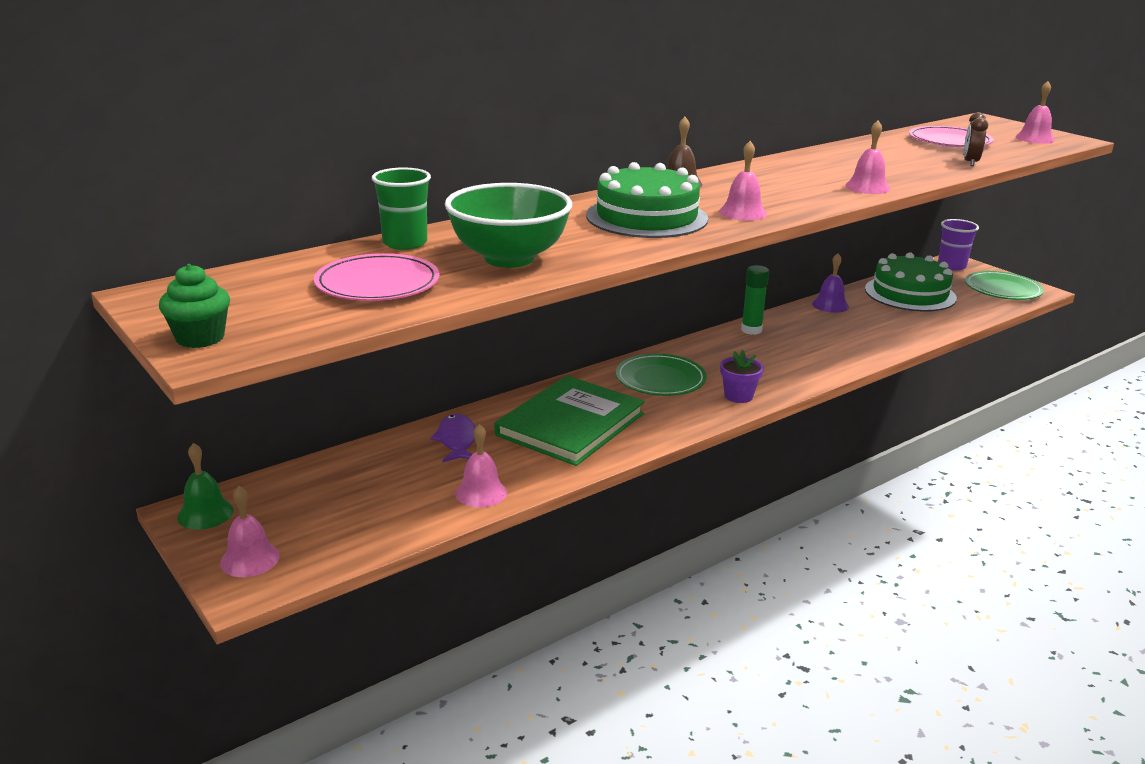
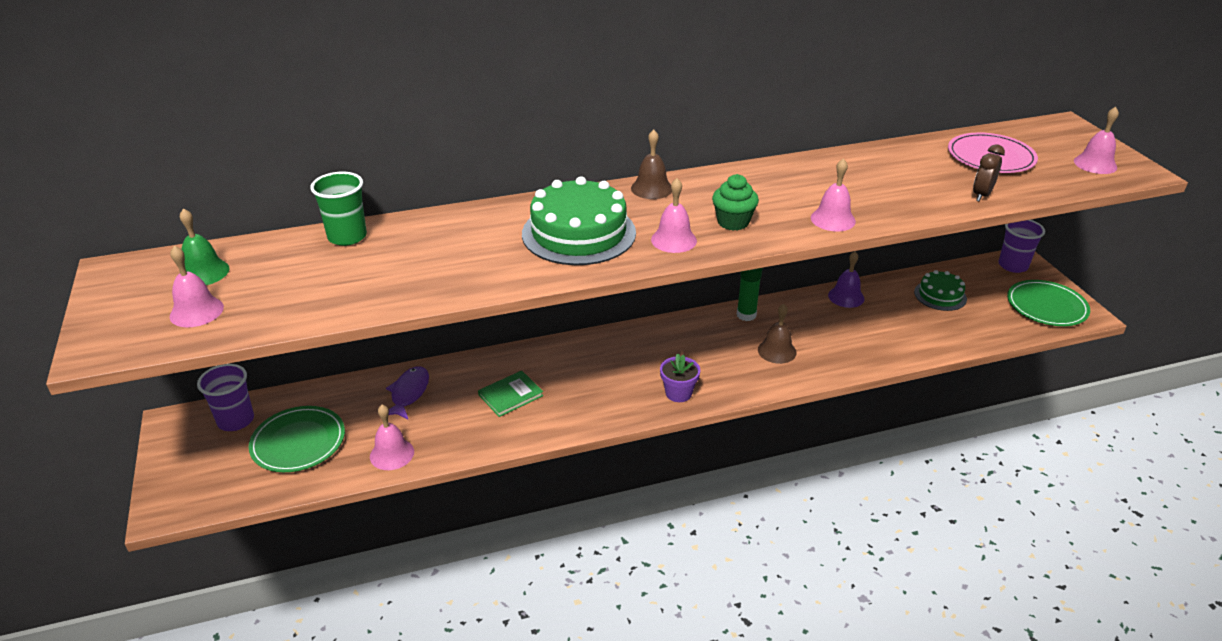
camera: 20 degrees right, 10 degrees up
green cupcake [159,264,230,348] -> green cupcake moved to [712,174,759,231]
green bell [177,443,233,530] -> green bell moved to [180,208,229,285]
pink bell [220,486,280,577] -> pink bell moved to [170,246,224,327]
pink plate [314,253,440,301] -> none
green bowl [445,183,572,268] -> none
green book [495,376,645,466] -> green book [478,371,543,417], size x0.47
green plate [616,354,707,396] -> green plate moved to [249,406,345,472]
green cake [865,252,957,311] -> green cake [914,270,967,311], size x0.57
none -> purple cup [197,364,254,431]
none -> brown bell [758,304,797,364]

